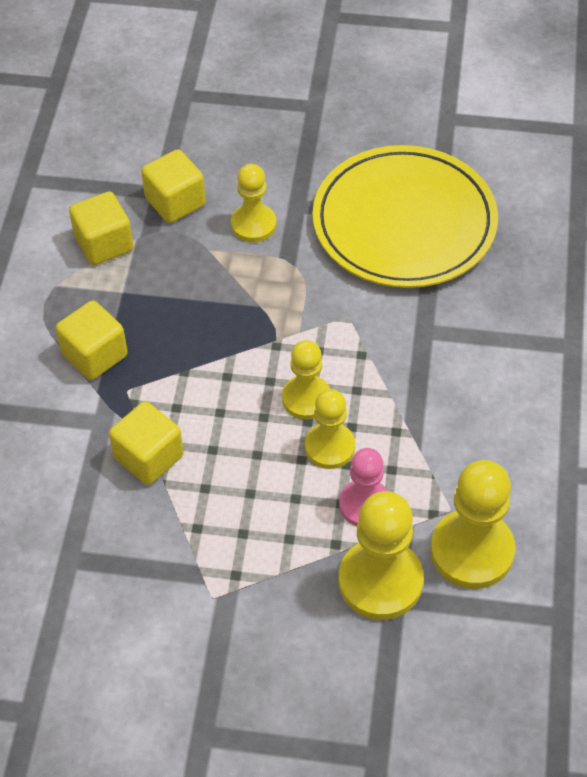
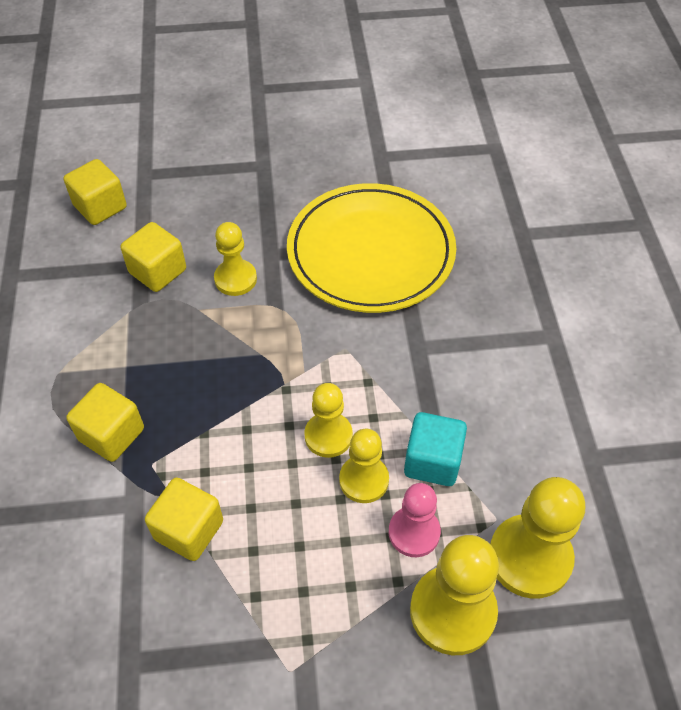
camera: 15 degrees left, 0 degrees up
yellow cube [69,191,133,265] -> yellow cube moved to [64,159,127,225]
none -> turquoise cube [404,412,467,486]

